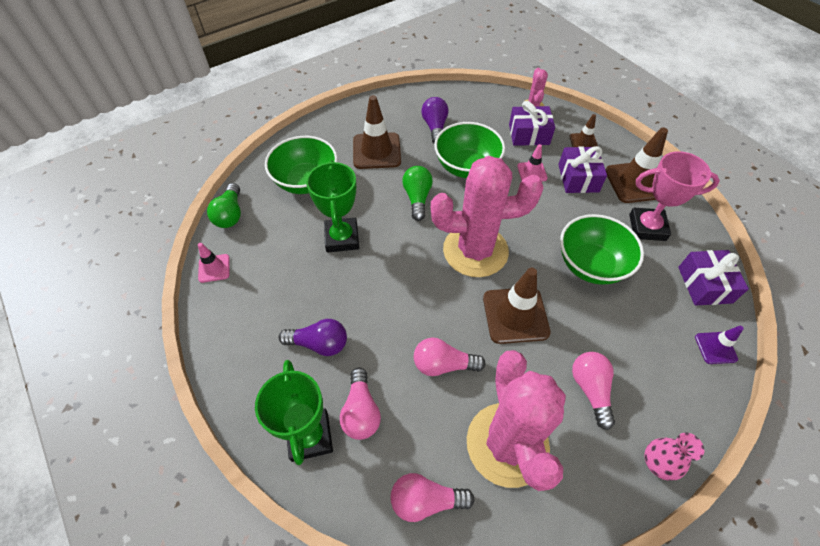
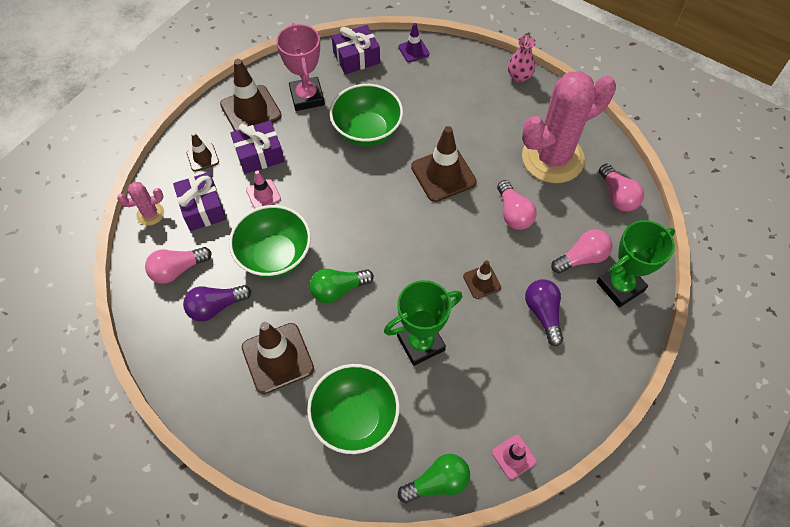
camera: 110 degrees left, 5 degrees up
pink cactus [431,156,544,277] -> none
pink light bulb [572,352,615,430] -> pink light bulb moved to [145,247,212,284]
none -> brown traffic cone [463,260,501,299]

